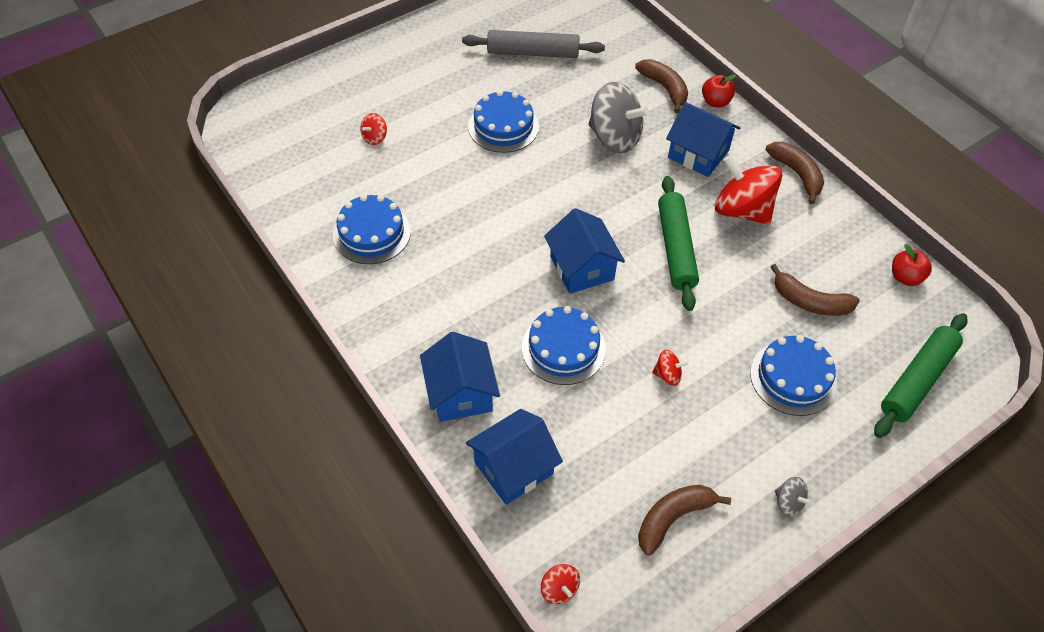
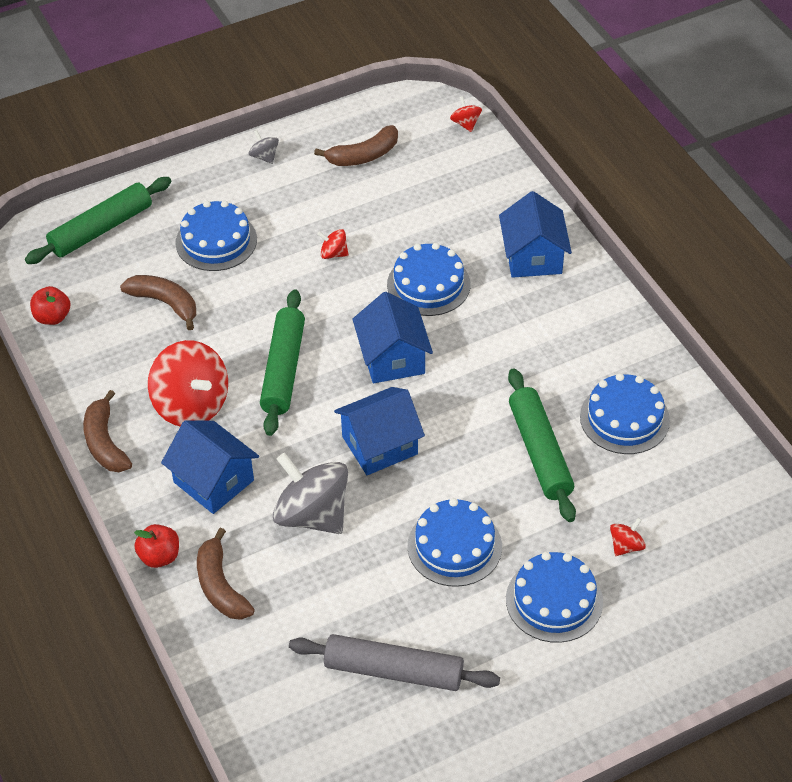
camera: 170 degrees left, 5 degrees down
blue house [466,409,563,505] -> blue house moved to [334,387,425,475]
none -> blue cake [506,552,603,643]
none -> green rolling pin [508,368,576,522]

